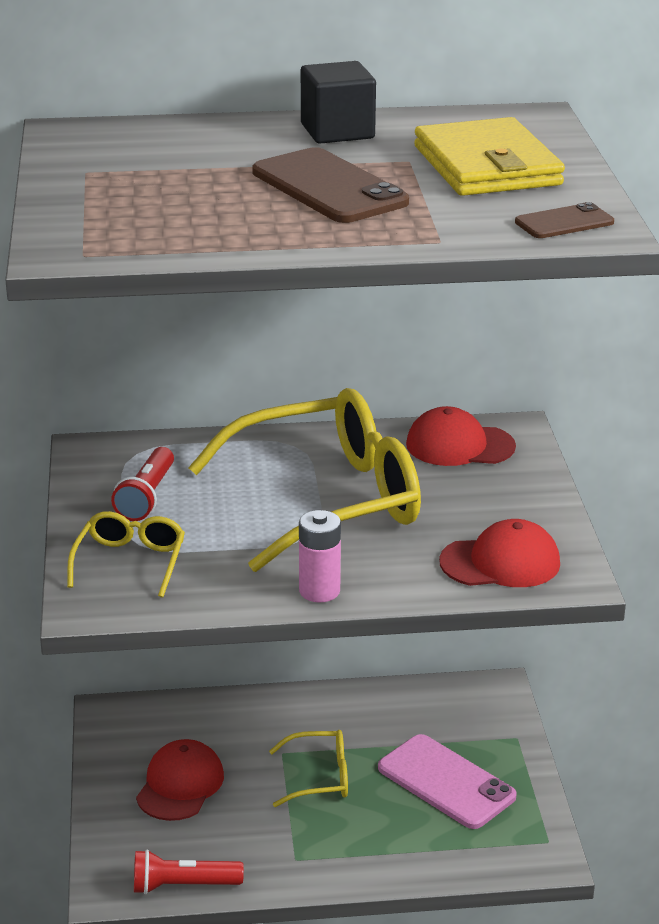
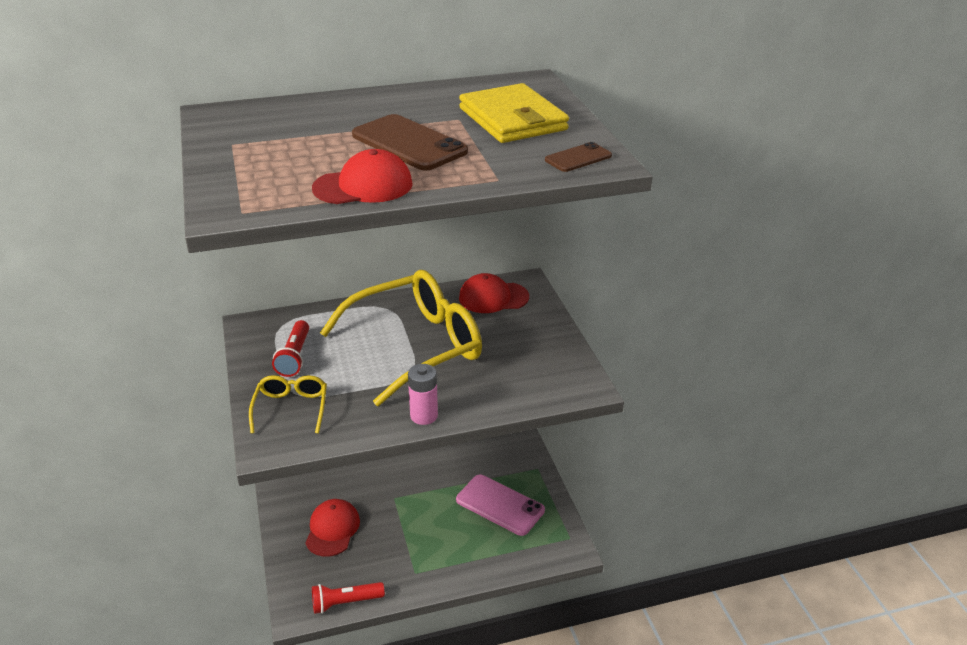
camera: 10 degrees left, 5 degrees up
yellow glasses [269,730,348,807] -> none
black cube [301,61,376,144] -> none
red cap [439,519,560,587] -> red cap moved to [312,149,413,204]

